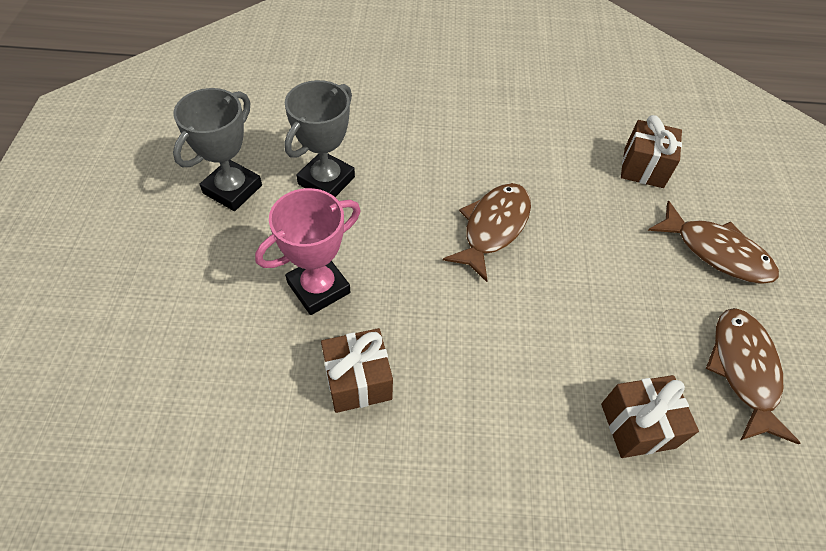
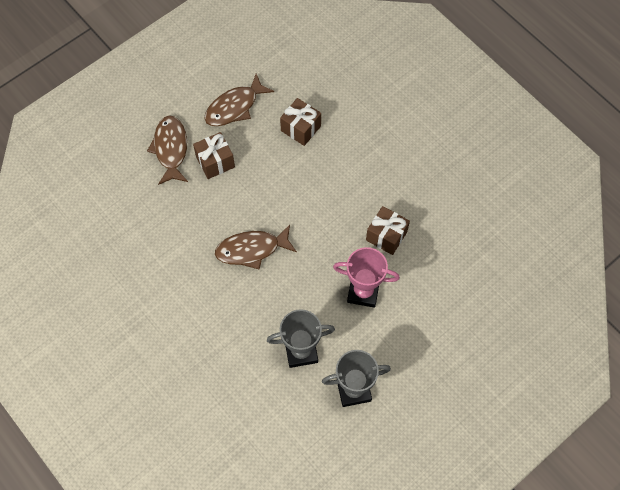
camera: 130 degrees left, 10 degrees up
brown gift [621,115,682,188] -> brown gift moved to [193,132,235,179]

